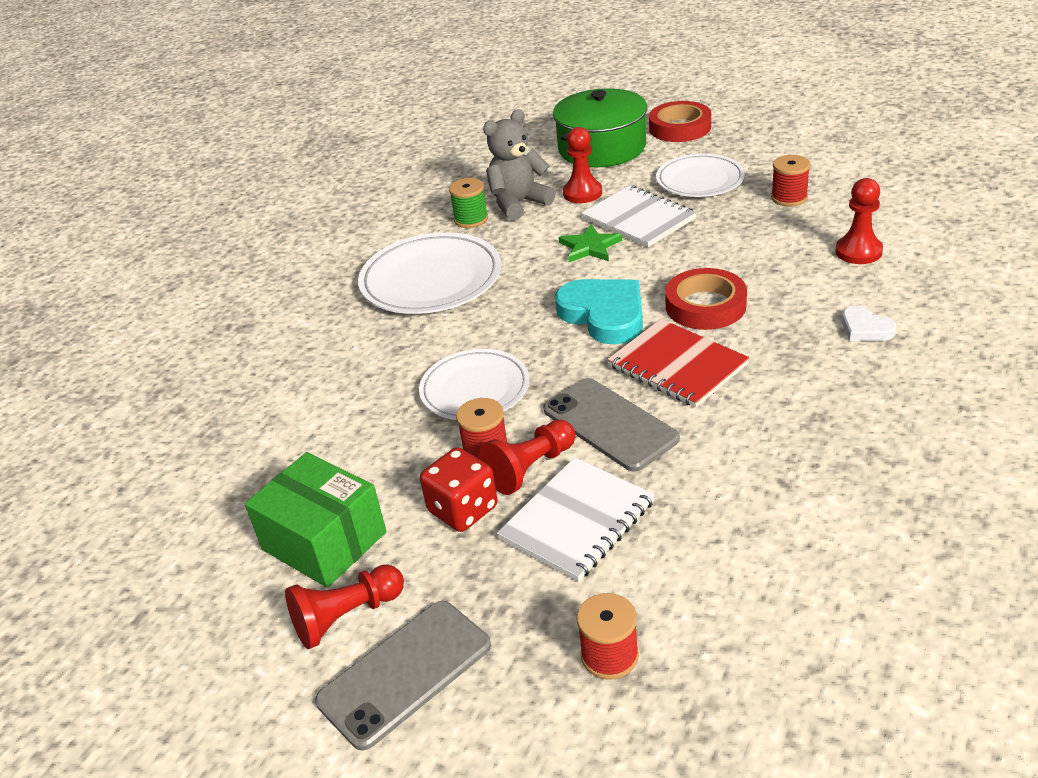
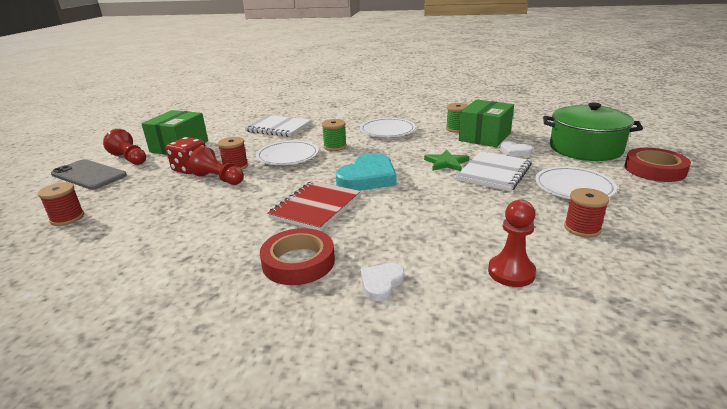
camera: 70 degrees right, 10 degrees down
white plate [358,232,501,314] -> white plate [360,118,416,137], size x0.67
grey teddy bear [483,109,556,221] -> green box [459,100,514,147]
white notebook [497,457,655,582] -> white notebook moved to [245,115,311,137]
grey phone [543,378,680,472] -> none
red pawn [563,127,602,203] -> white heart [499,141,533,157]
red tape [665,268,747,330] -> red tape moved to [260,228,335,285]
none -> green spool [322,119,347,151]

